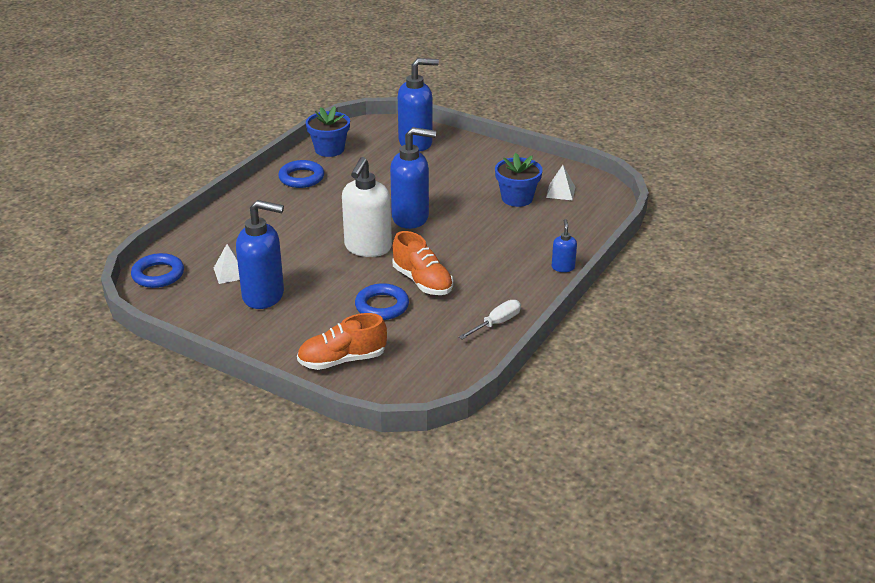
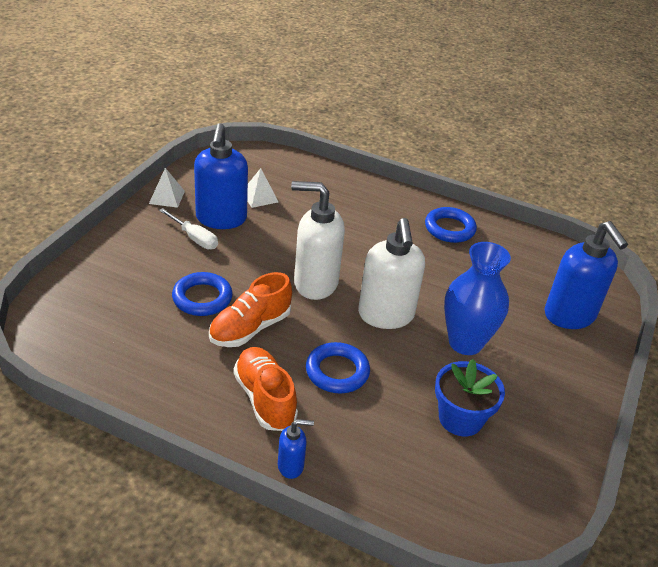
camera: 80 degrees right, 5 degrees up
blue ring [131,253,184,288] -> blue ring moved to [306,342,370,393]
orange shoe [297,313,387,370] -> orange shoe moved to [234,347,298,431]
blue flower pot [306,106,350,157] -> none
blue soap dispenser [390,127,436,229] -> white soap dispenser [358,218,425,329]
white screwdriver [459,300,521,340] -> white screwdriver moved to [159,208,218,249]
white pyramid [546,165,575,200] -> white pyramid moved to [149,168,185,208]
none -> blue vase [444,242,511,355]

